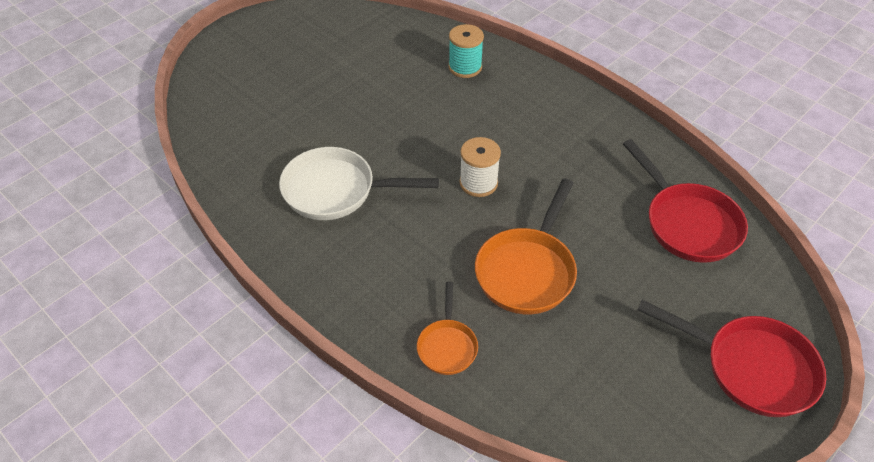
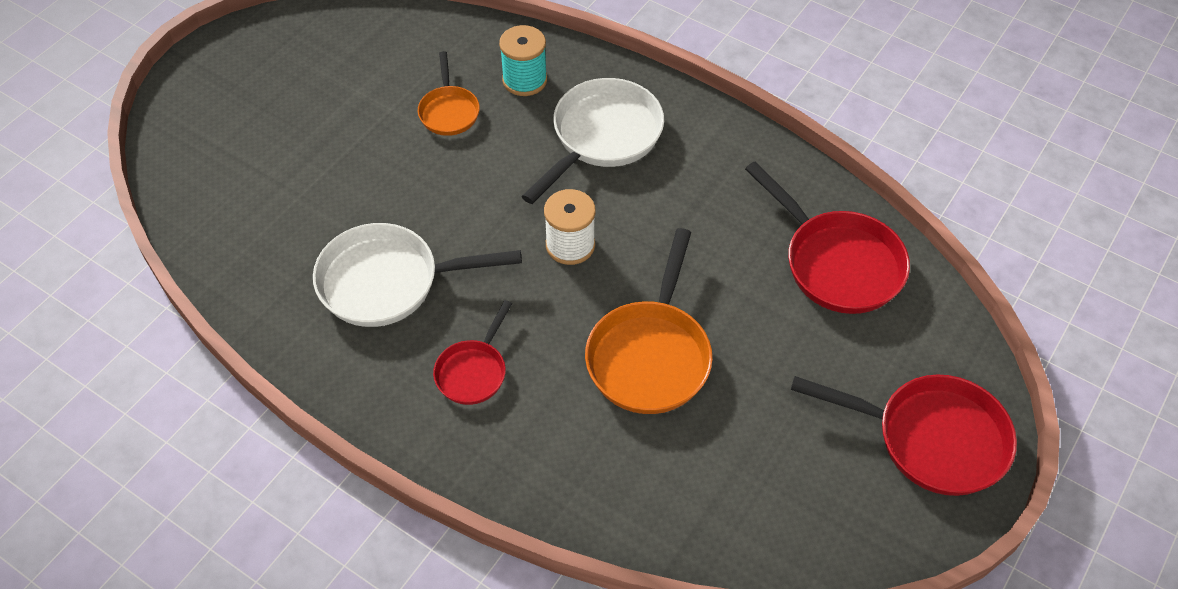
camera: 10 degrees left, 5 degrees up
orange pan [417,282,478,375] -> orange pan moved to [418,51,480,136]
none -> red pan [433,300,512,405]
none -> white pan [521,78,664,204]

